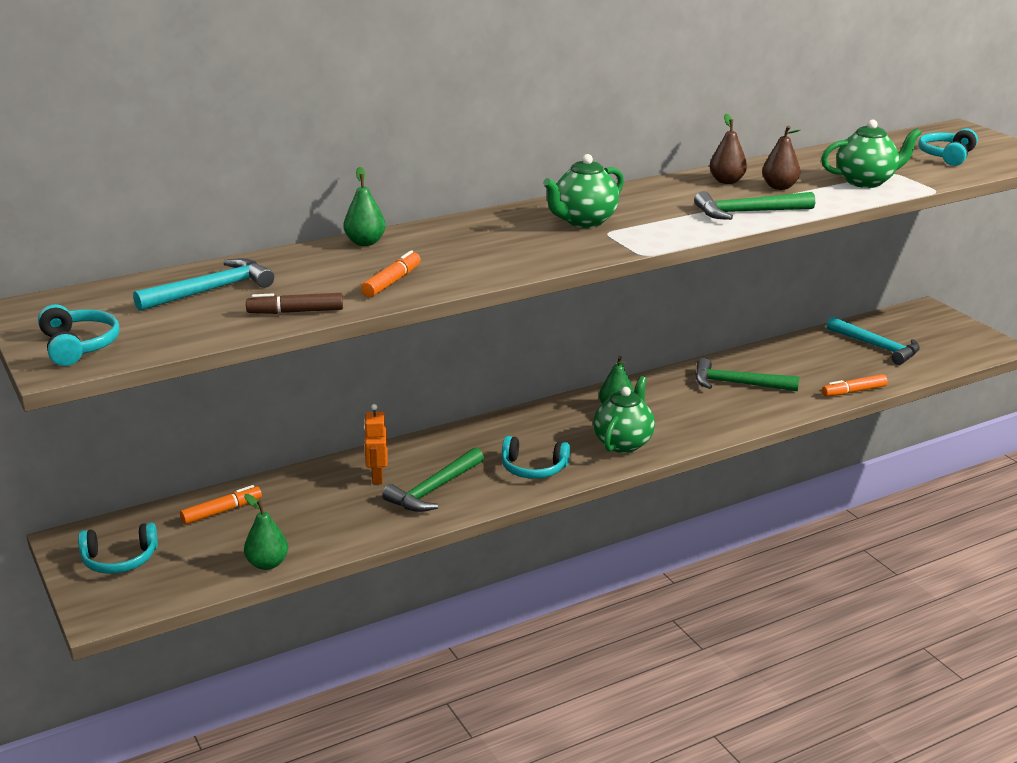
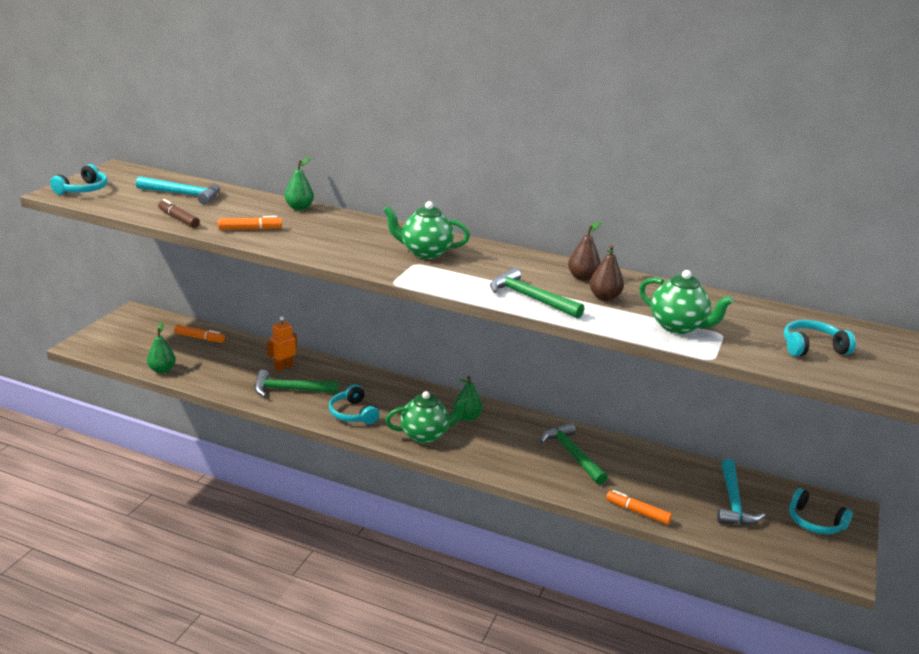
camera: 50 degrees right, 0 degrees up
turquoise headphones [78,522,158,574] -> turquoise headphones moved to [789,488,853,534]

